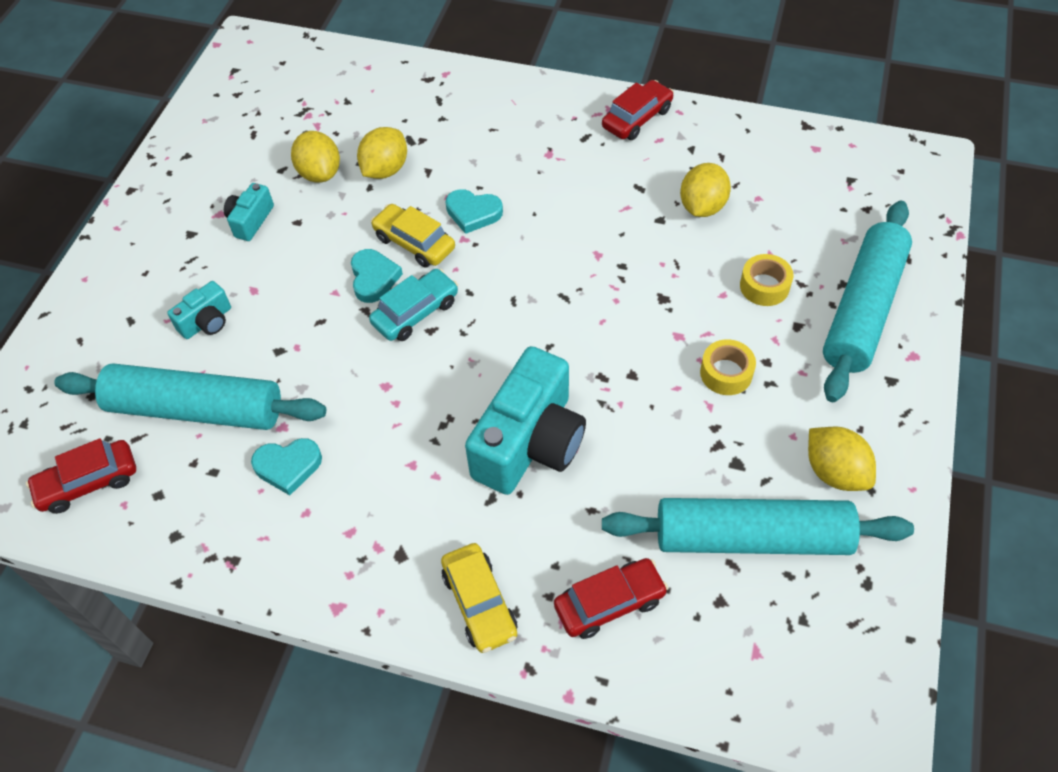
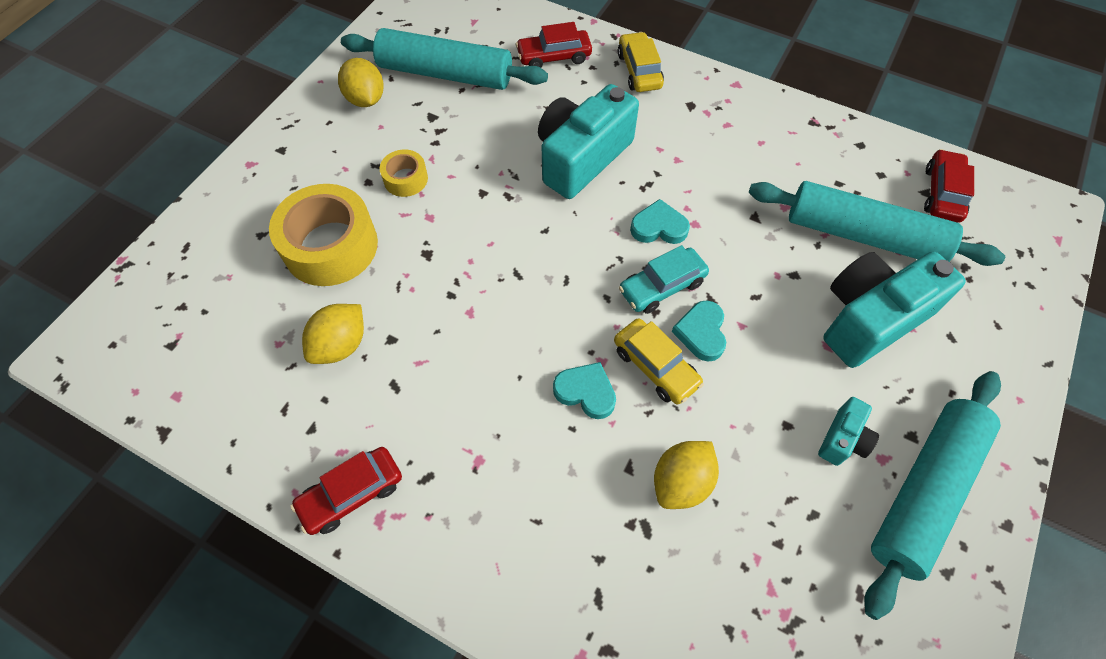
camera: 170 degrees left, 5 degrees up
red car [26,438,136,514] -> red car turned 60 degrees counterclockwise [924,149,974,222]
turquoise camera [167,281,231,339] -> turquoise camera [823,251,966,368], size x2.12
turquoise heart [251,438,322,495] -> turquoise heart moved to [630,199,690,244]
yellow lemon [291,131,340,183] -> none
yellow tape [740,254,793,306] -> yellow tape [269,184,378,286], size x2.00
turquoise rolling pin [823,201,912,402] -> turquoise rolling pin moved to [865,371,1001,620]

